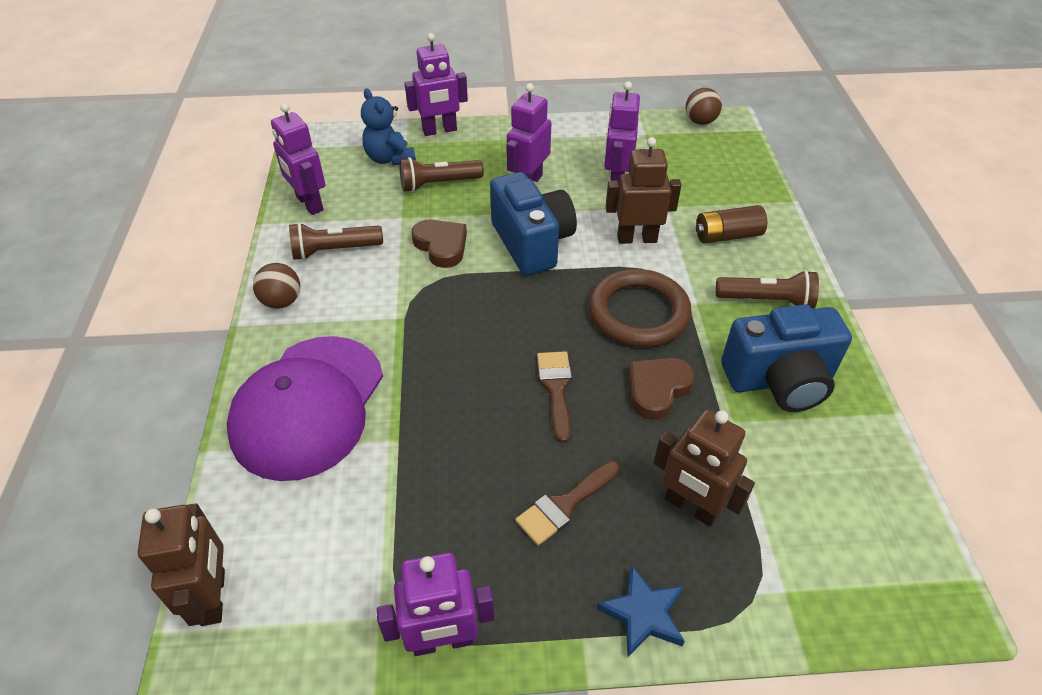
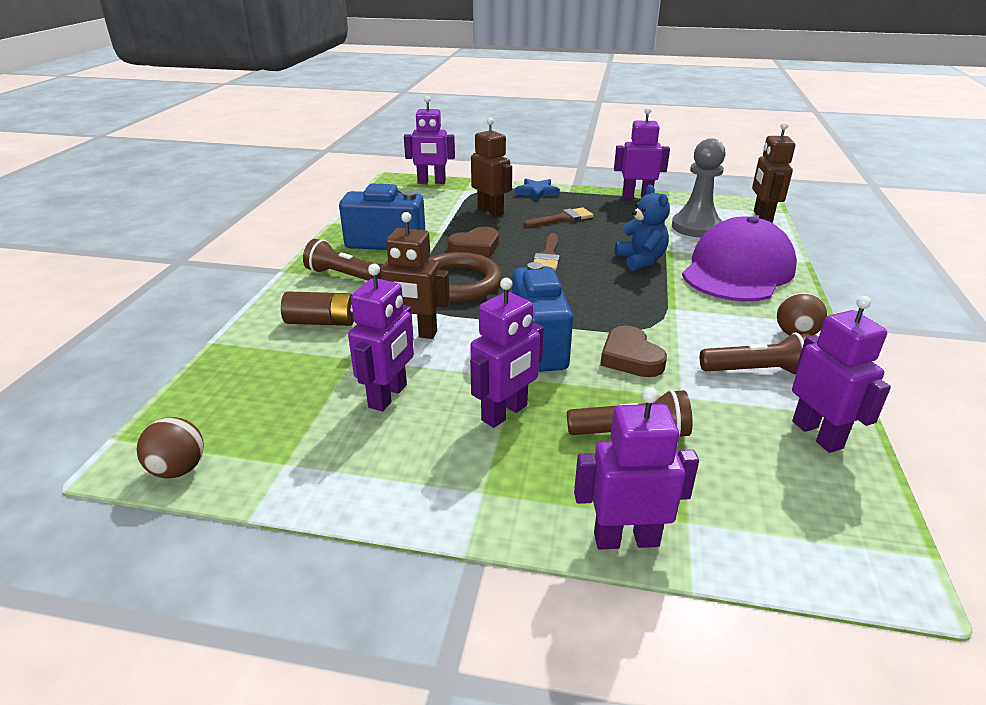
camera: 165 degrees left, 15 degrees down
blue teddy bear [361,88,416,166] -> blue teddy bear moved to [615,185,670,271]
none -> purple robot [404,96,455,184]
none -> grey pawn [672,138,726,237]

